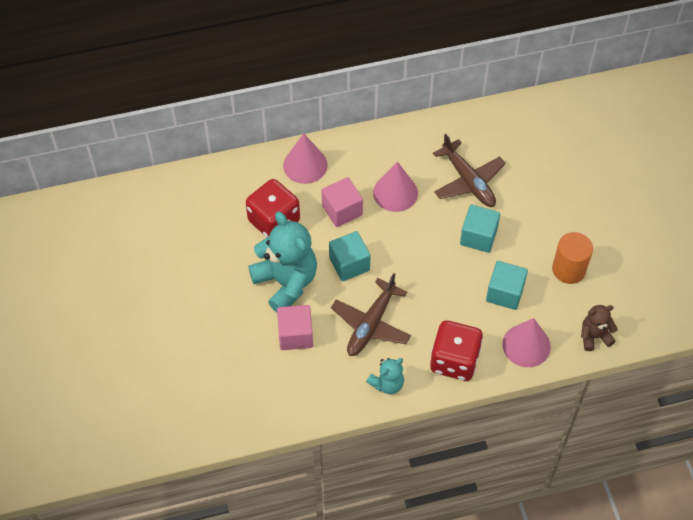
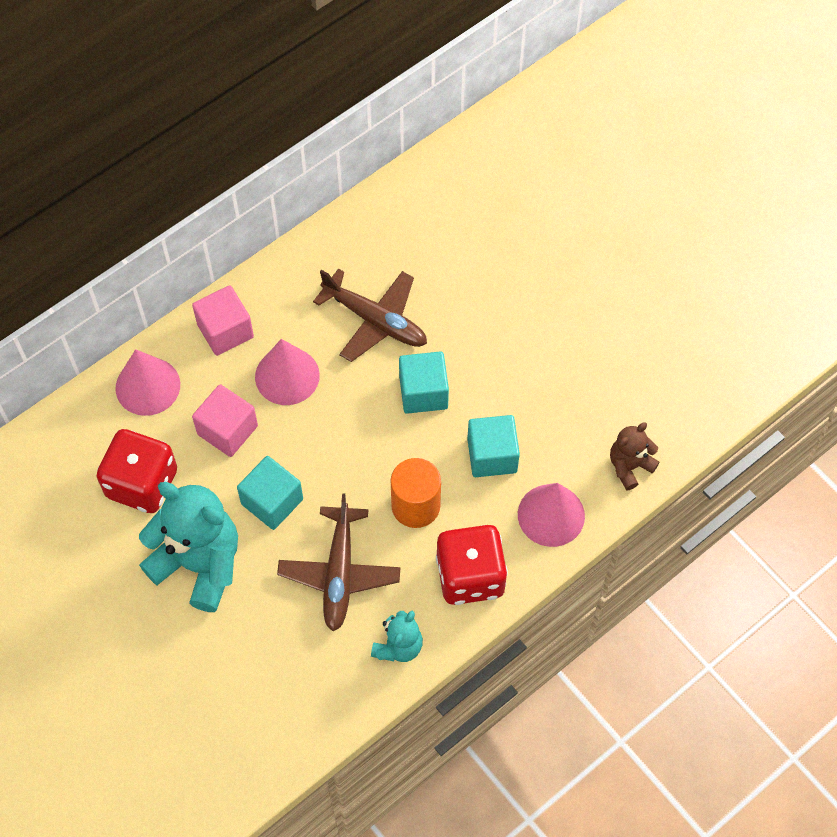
camera: 25 degrees left, 5 degrees up
pink cube [277,305,313,350] -> pink cube moved to [192,285,254,356]
orange cylinder [552,232,593,284] -> orange cylinder moved to [391,458,441,528]

